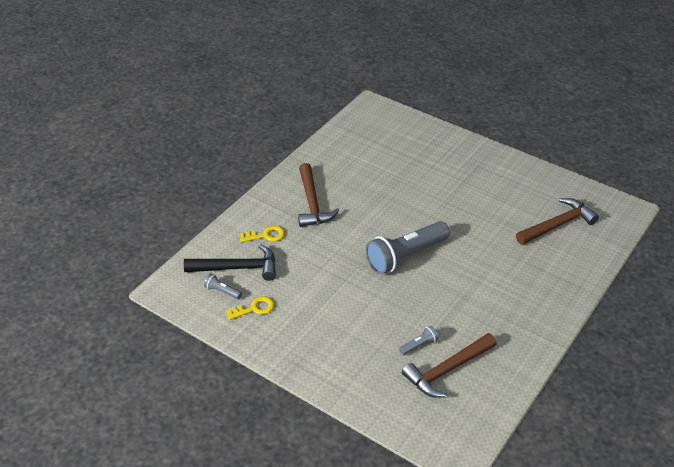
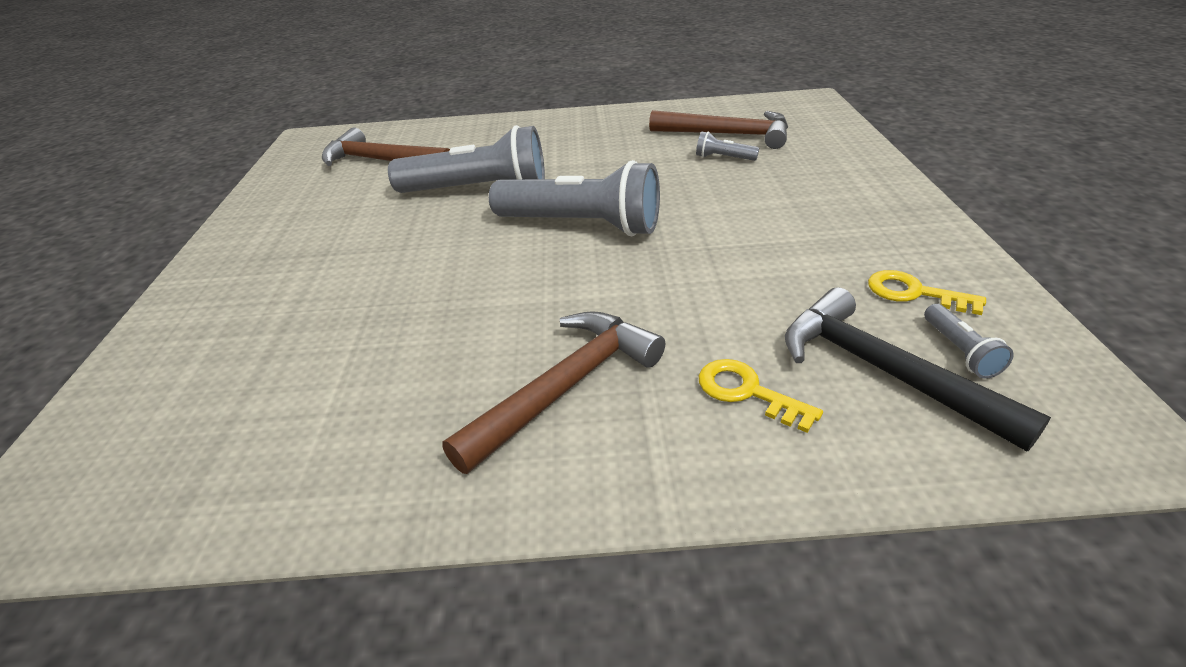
camera: 125 degrees left, 5 degrees down
none -> grey flashlight [388,125,545,193]

